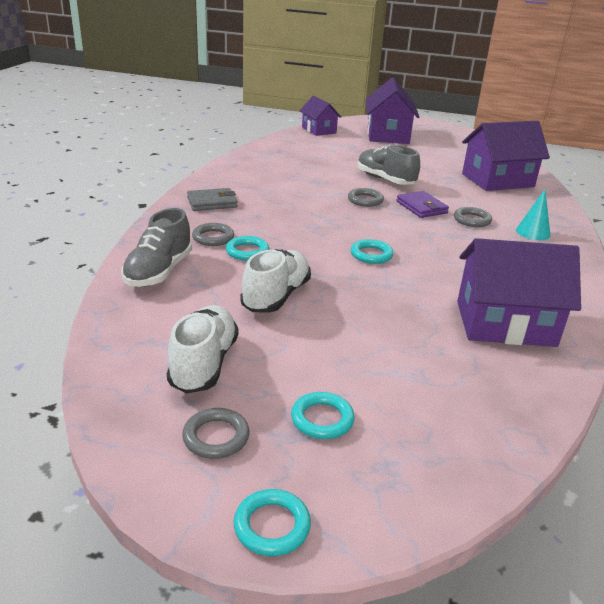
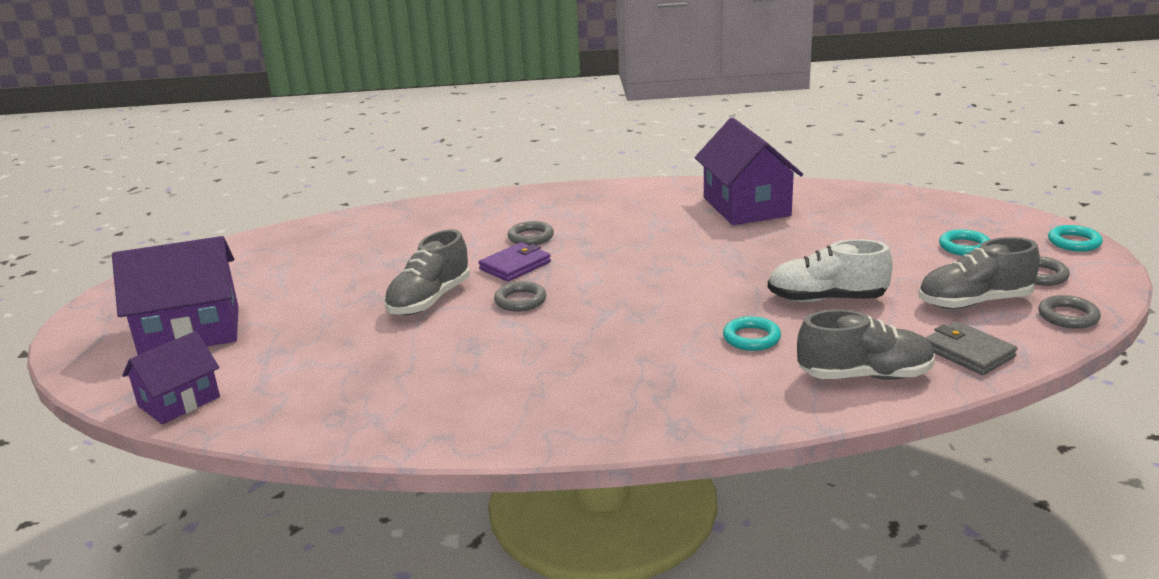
camera: 105 degrees left, 5 degrees down
white shoe [167,305,238,393] -> grey shoe [918,237,1040,309]
grey wallet [187,188,237,211] -> grey wallet moved to [925,321,1017,375]
grey ring [192,223,234,246] -> grey ring moved to [1038,295,1101,329]
turquoise ring [351,239,393,264] -> none
purple house [462,121,550,191] -> none
turquoise cone [516,189,551,240] -> none

